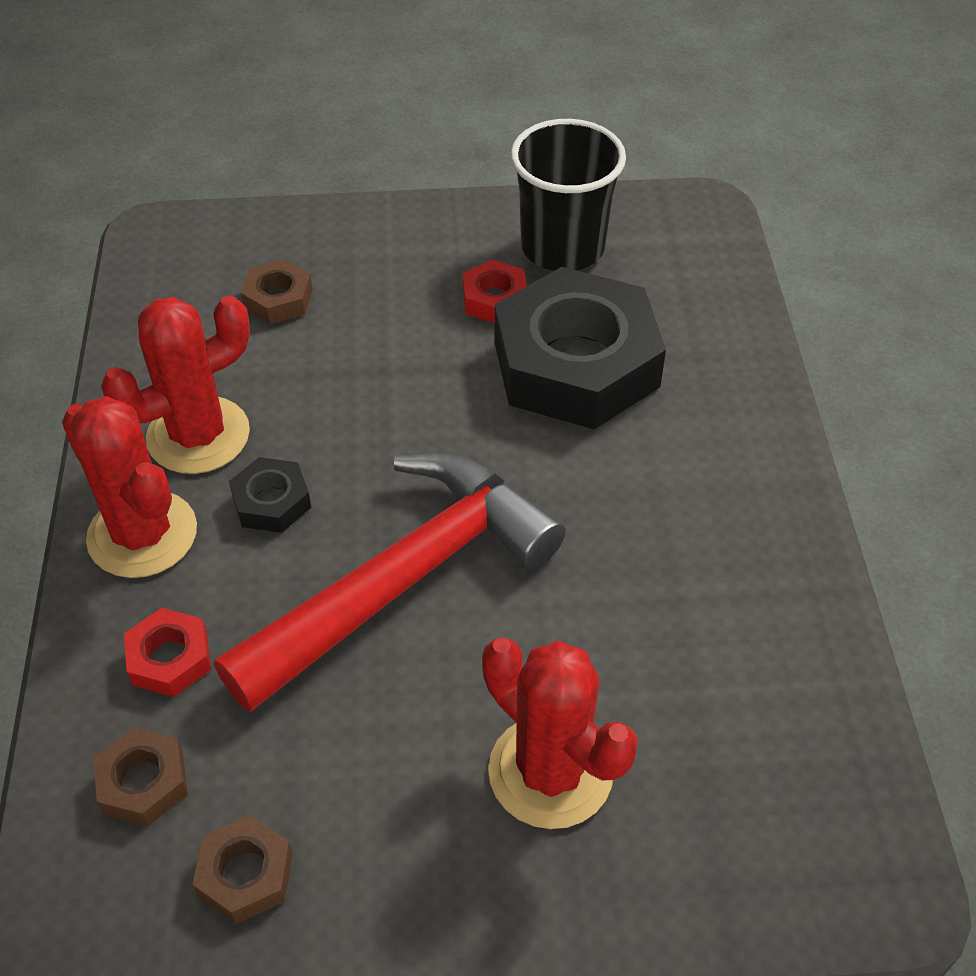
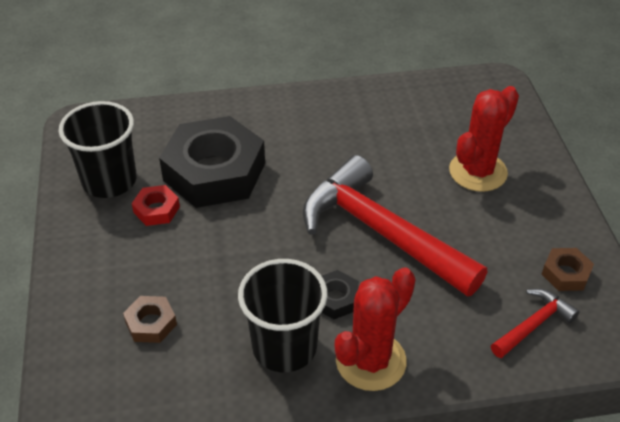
camera: 95 degrees left, 5 degrees down
brown nut [93,728,188,826] -> red hammer [491,289,580,358]
red cactus [101,295,250,474] -> black cup [238,259,328,372]
red nut [124,608,211,697] -> none

